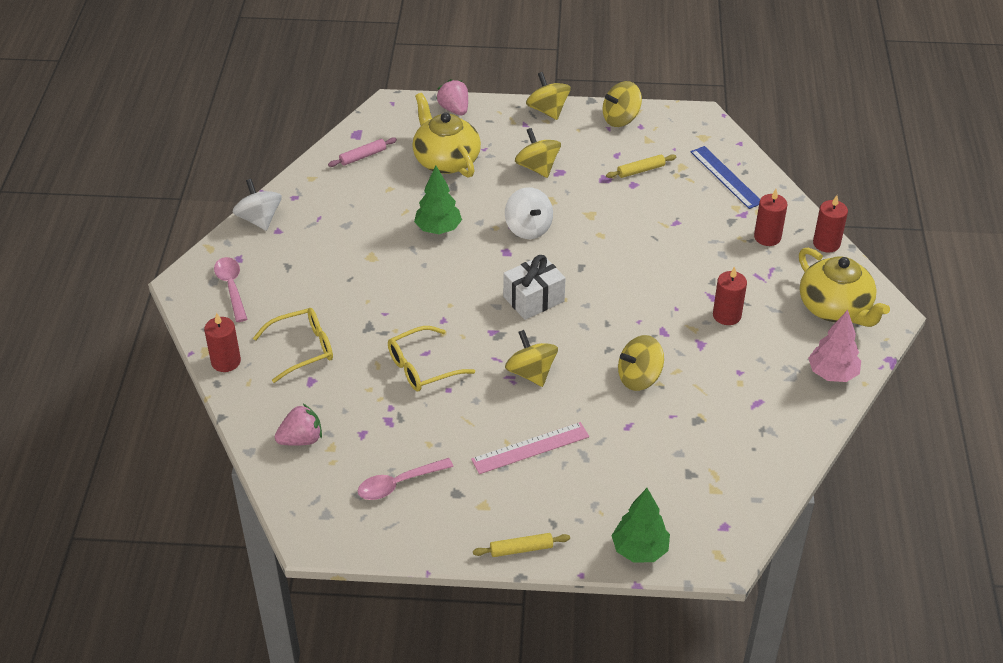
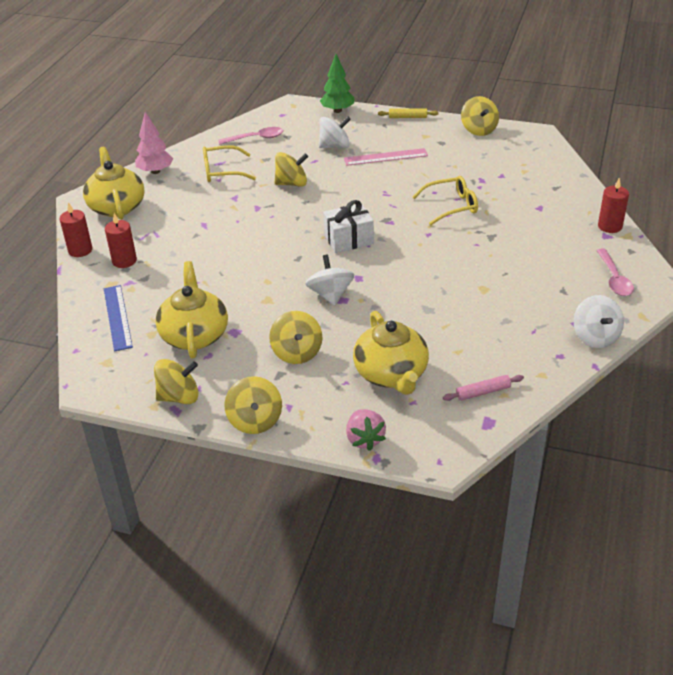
camera: 165 degrees left, 5 degrees down
yellow glasses [253,308,333,383] -> yellow glasses moved to [203,145,256,182]
pink strawberry [275,404,322,446] -> none
pink spoon [358,458,454,500] -> pink spoon moved to [218,127,283,145]
green tree [414,166,462,234] -> none
yellow spinning top [505,330,558,387] -> yellow spinning top moved to [461,96,499,136]
yellow rolling pin [606,154,676,178] -> yellow teapot [155,261,228,359]
red candle [713,266,747,325] -> none
none -> white spinning top [319,116,351,148]

